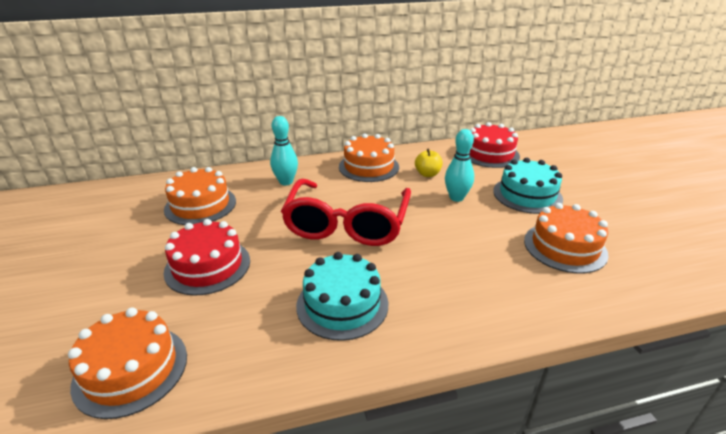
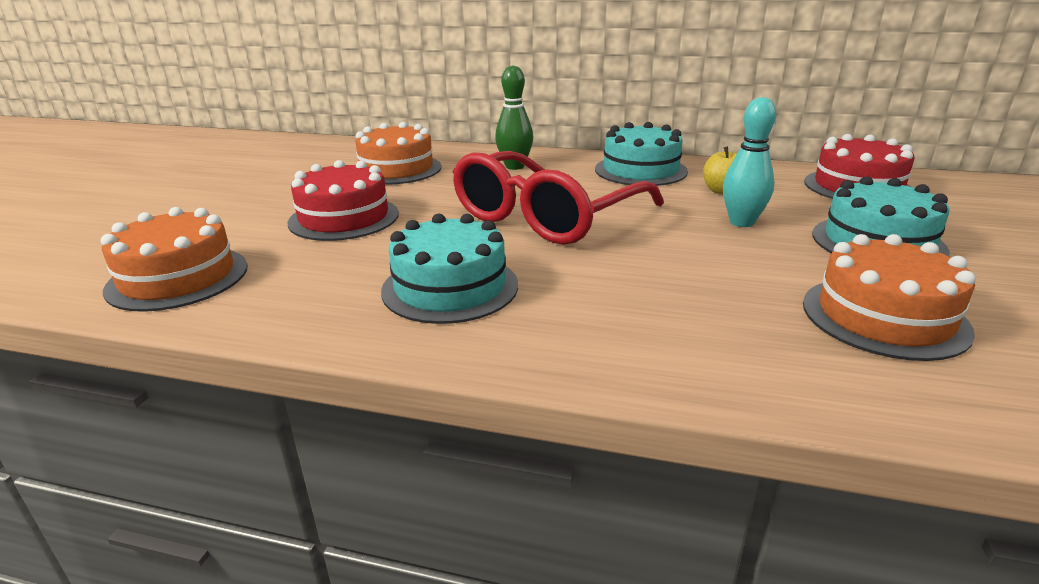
camera: 30 degrees right, 5 degrees down
turquoise bowling pin [270,116,298,185] -> green bowling pin [495,65,533,170]
orange cake [339,133,399,182] -> turquoise cake [595,122,688,186]

